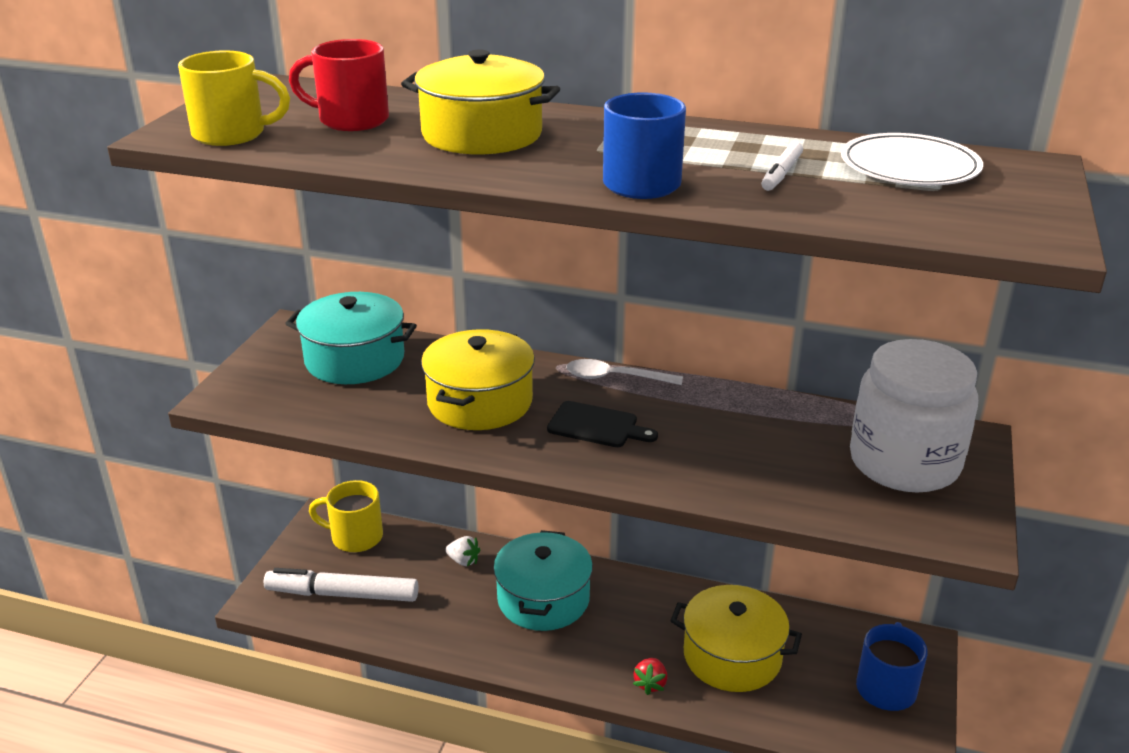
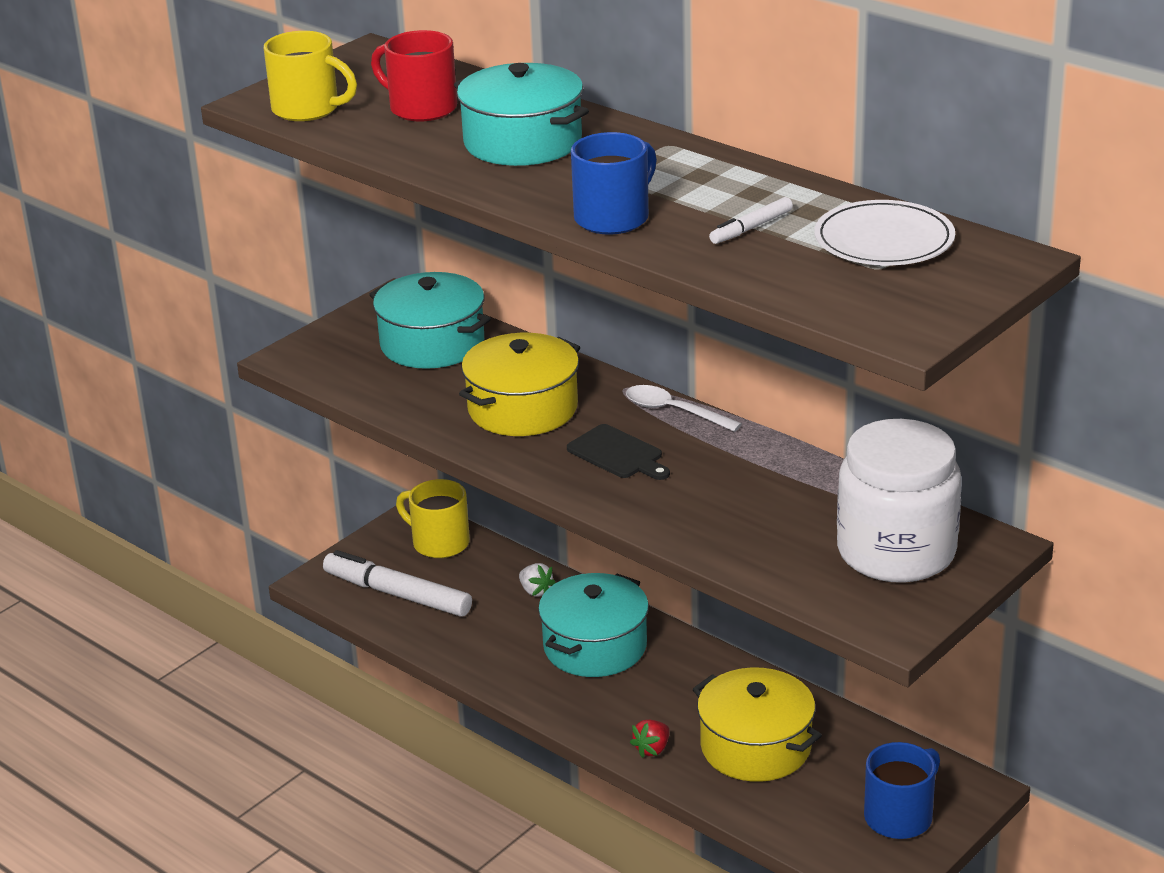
camera: 25 degrees right, 0 degrees up
yellow pot [401,49,560,154] -> turquoise pot [454,63,589,166]

